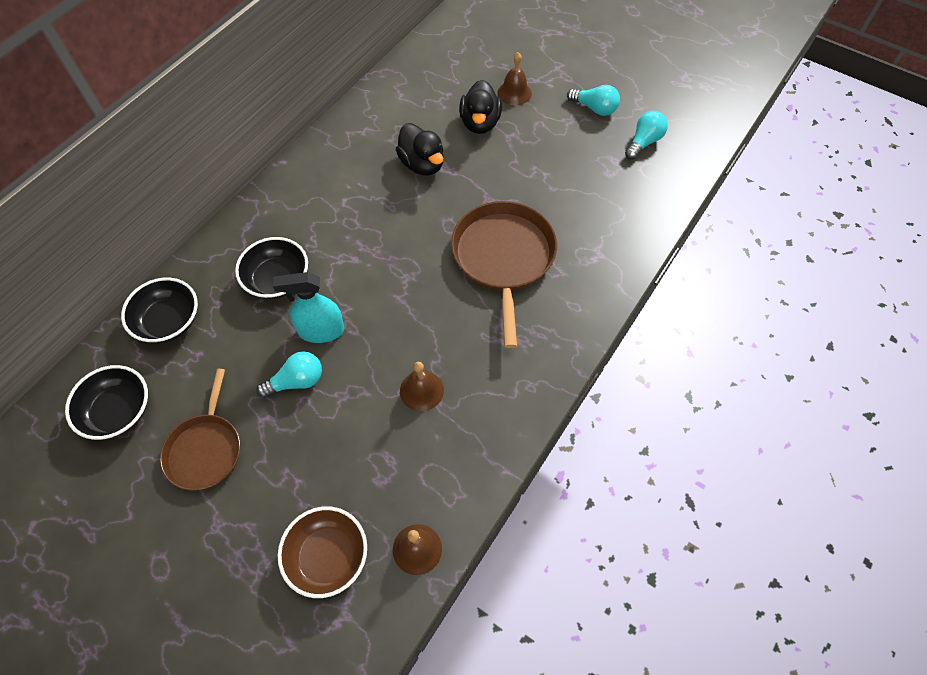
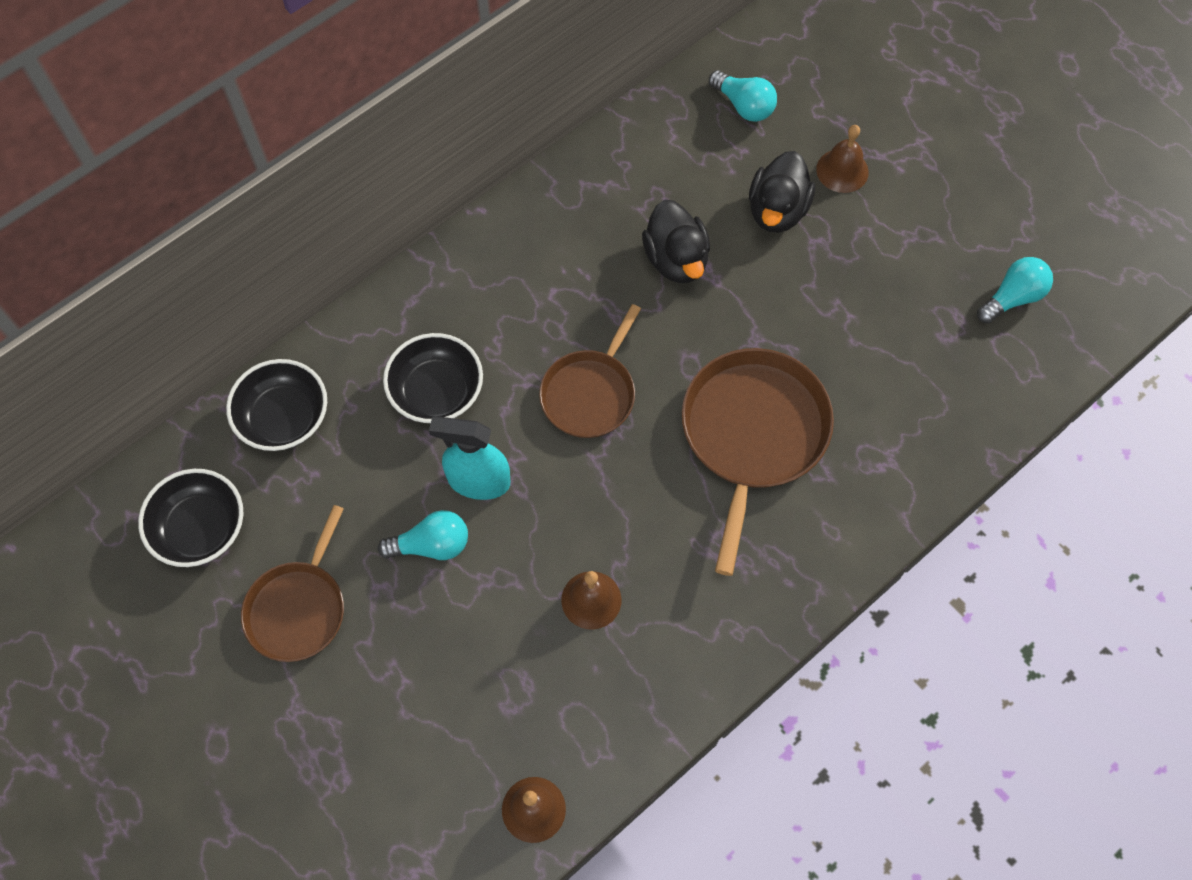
camera: 15 degrees right, 5 degrees up
brown bowl [278,507,367,598] -> none
turquoise light bulb [567,85,620,116] -> turquoise light bulb moved to [709,70,777,122]
none -> brown pan [539,304,641,438]

